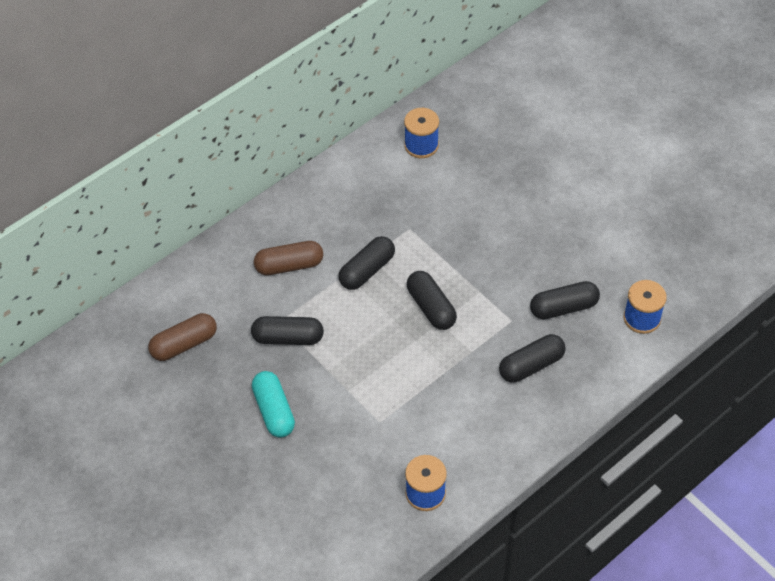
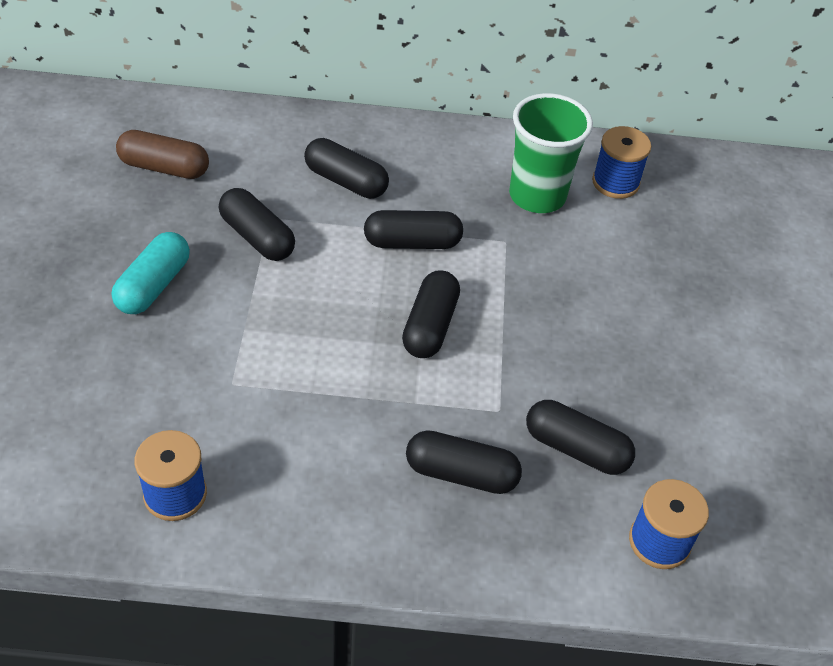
camera: 40 degrees right, 5 degrees down
brown capsule [254,241,323,275] -> black capsule [304,138,389,199]
none -> green cup [509,93,593,213]

